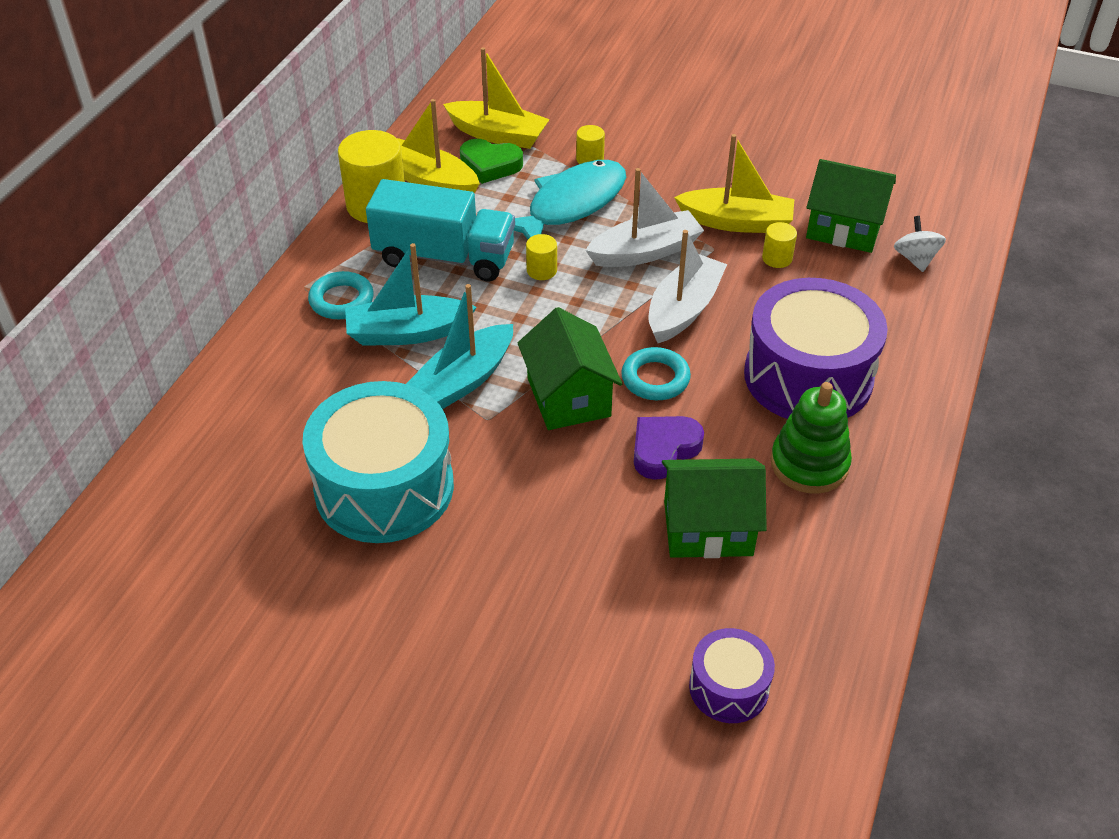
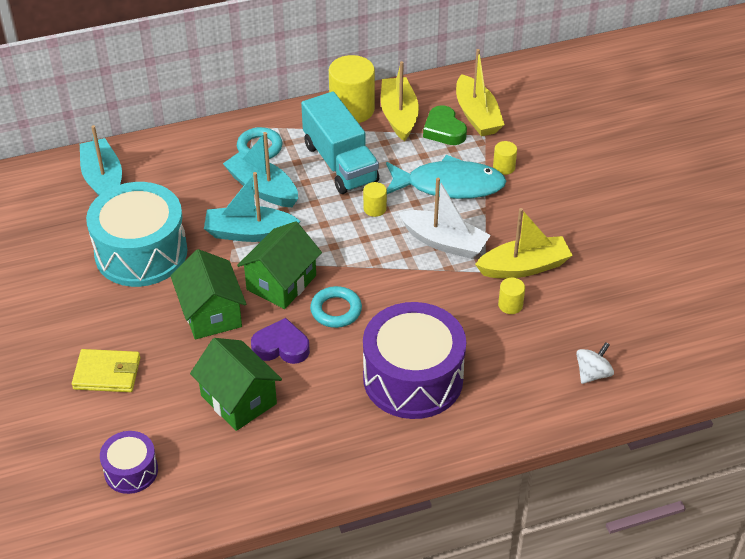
camera: 50 degrees right, 0 degrees up
white boat [649,230,727,343] -> none
yellow boat [674,134,794,233] -> yellow boat turned 75 degrees counterclockwise [475,208,573,278]
green stacking toy [771,382,852,494] -> none
green house [806,159,896,253] -> green house moved to [171,249,246,339]
none -> yellow wallet [72,349,140,392]
none -> turquoise boat [80,125,122,196]

